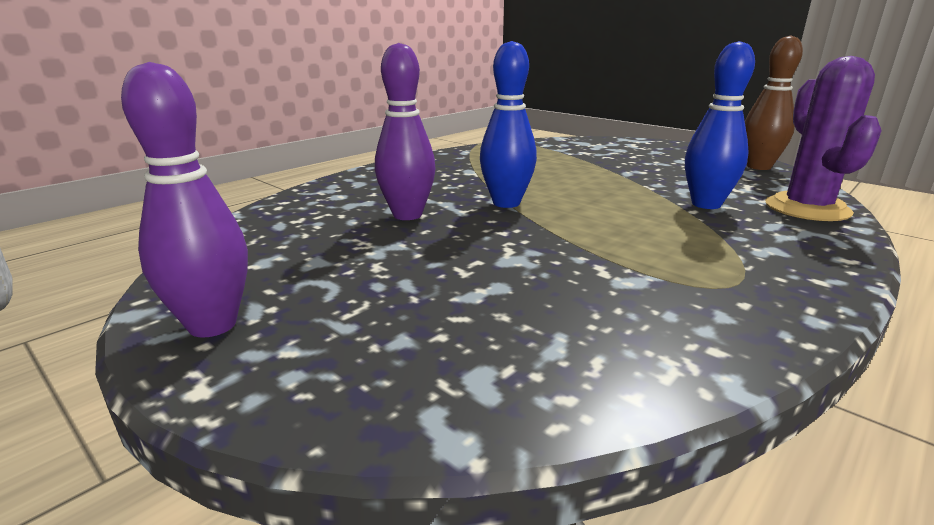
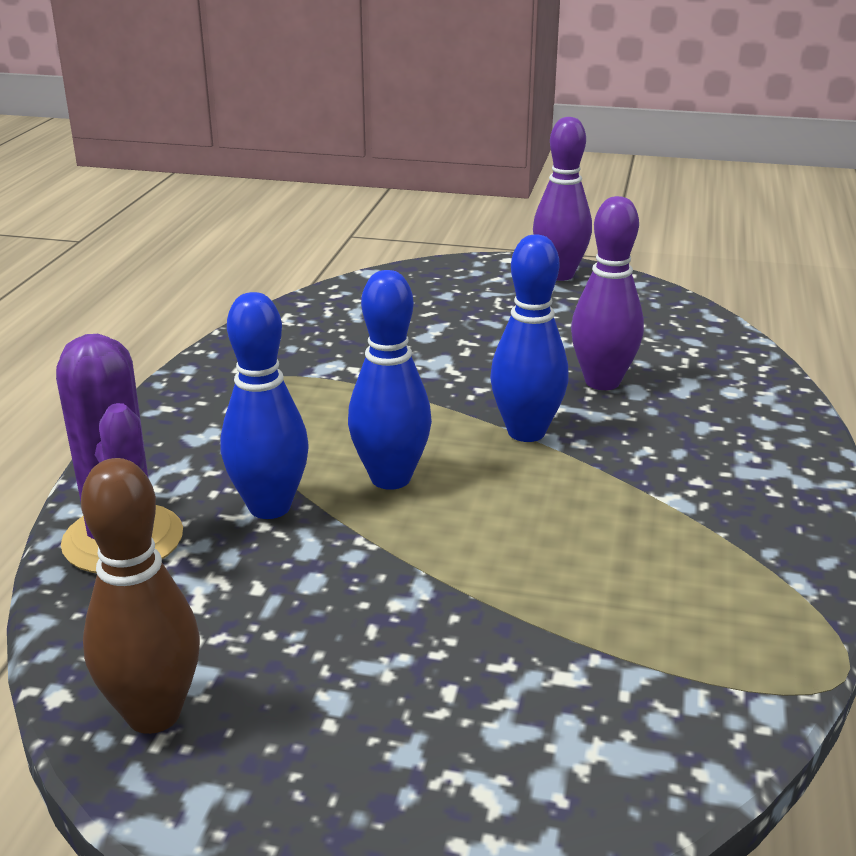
camera: 150 degrees right, 5 degrees up
none -> blue bowling pin [348,270,432,490]

